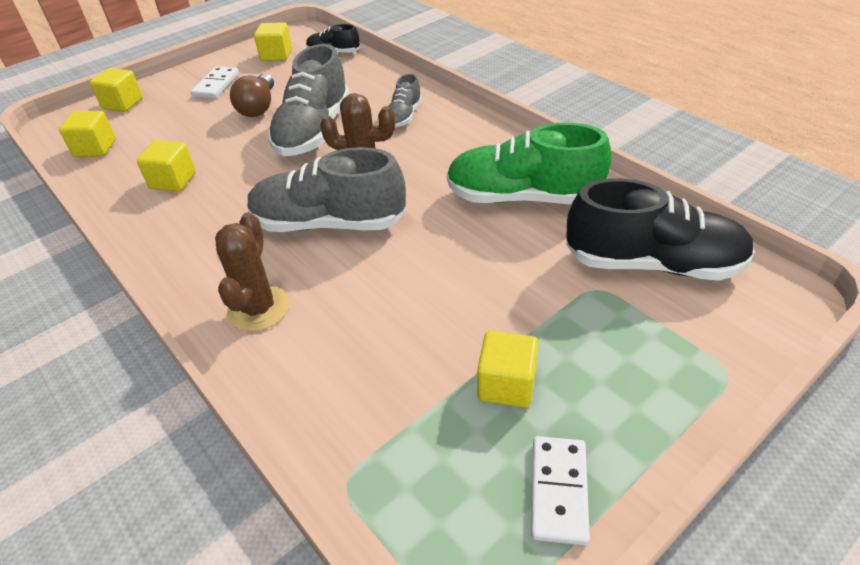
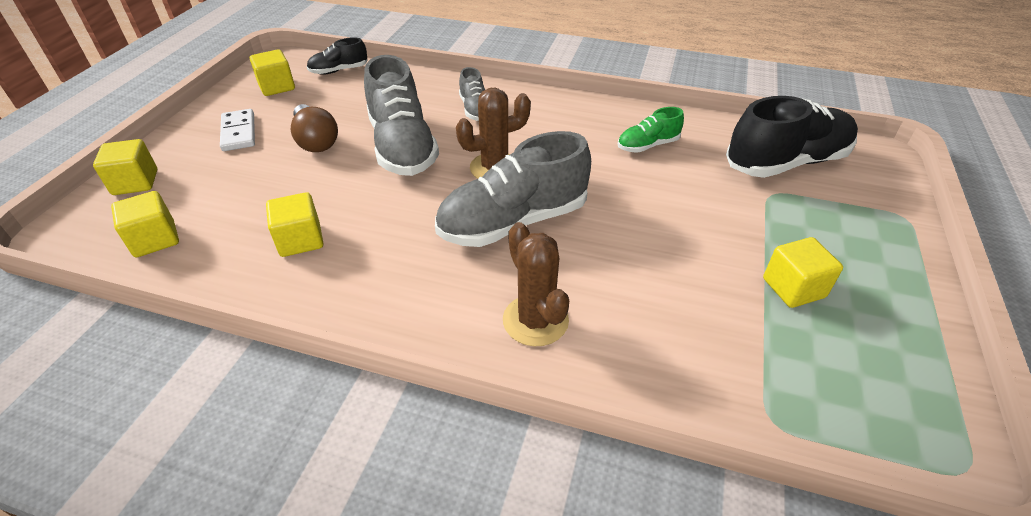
camera: 35 degrees left, 0 degrees up
green shoe [447,122,612,204] -> green shoe [618,107,684,153], size x0.50
white domino [531,436,590,545] -> none

